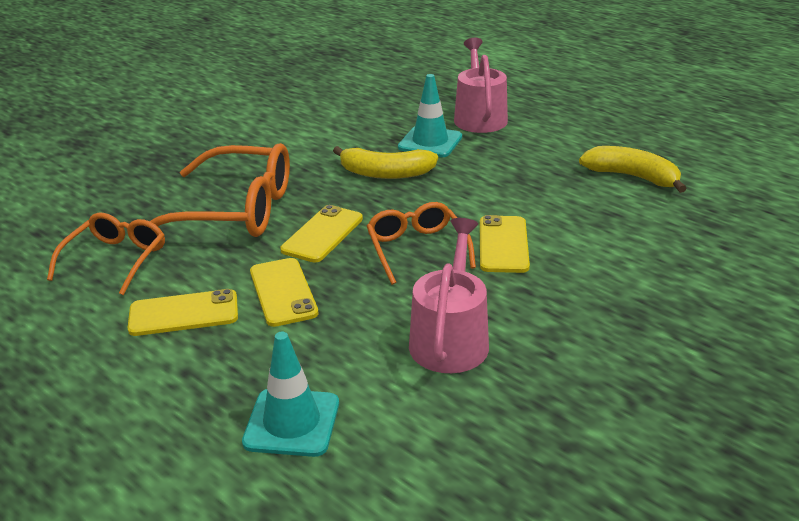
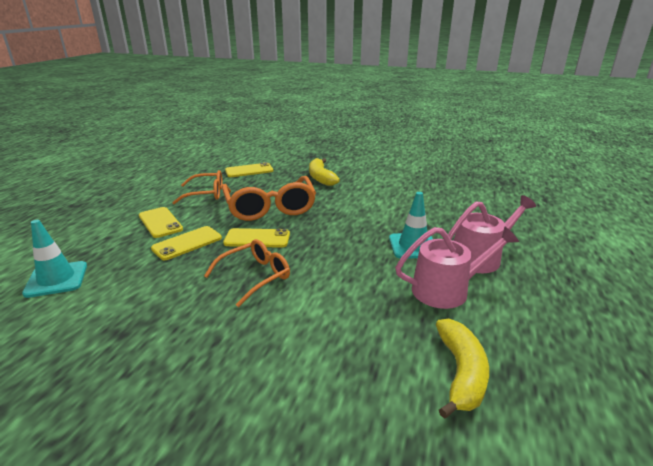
camera: 65 degrees right, 5 degrees down
yellow banana [333,146,438,179] -> yellow banana moved to [309,158,340,186]
pink watering can [409,218,489,373] -> pink watering can moved to [395,226,519,309]
yellow phone [480,215,530,273] -> yellow phone moved to [225,162,273,177]

